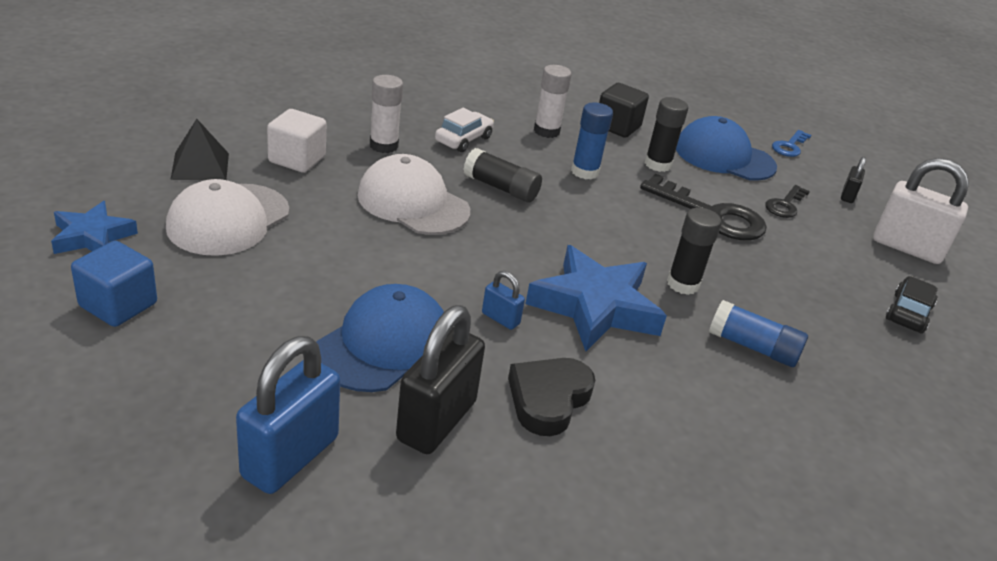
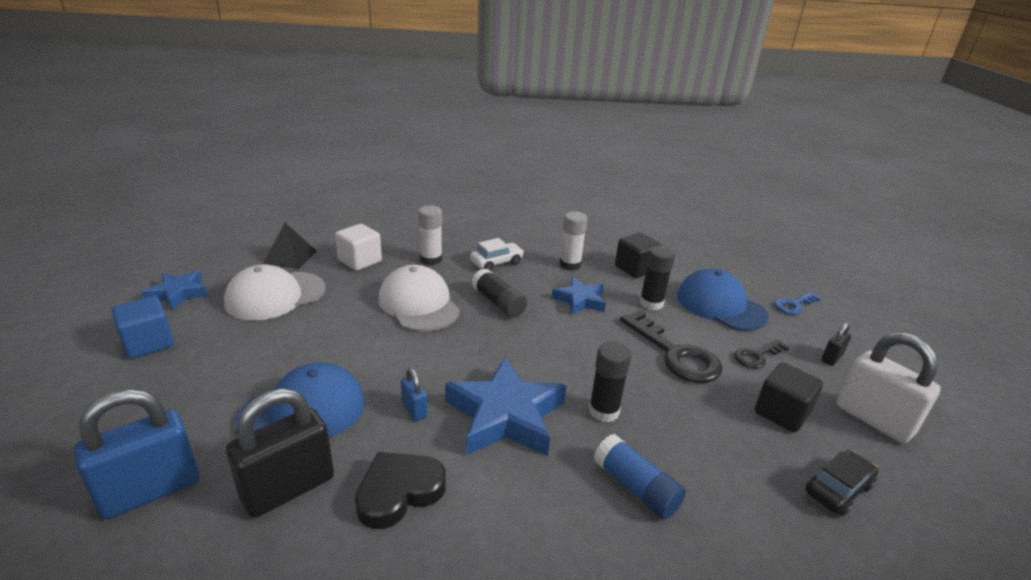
camera: 25 degrees right, 5 degrees down
blue glue stick [571,102,613,180] -> blue star [552,277,606,315]
none -> black cube [755,362,823,432]

